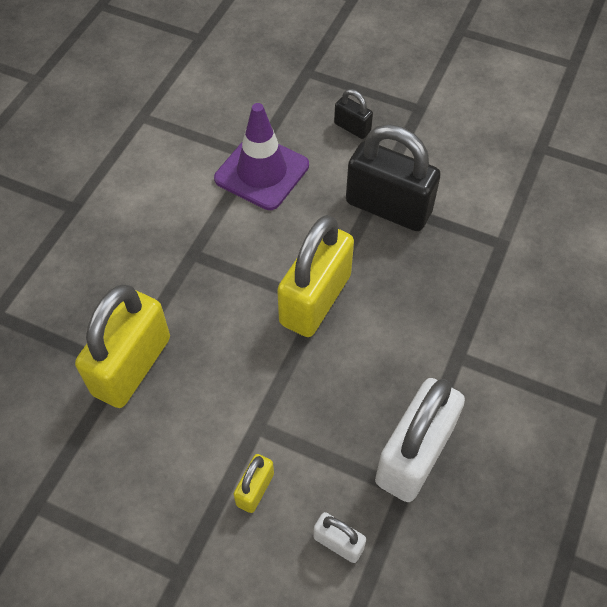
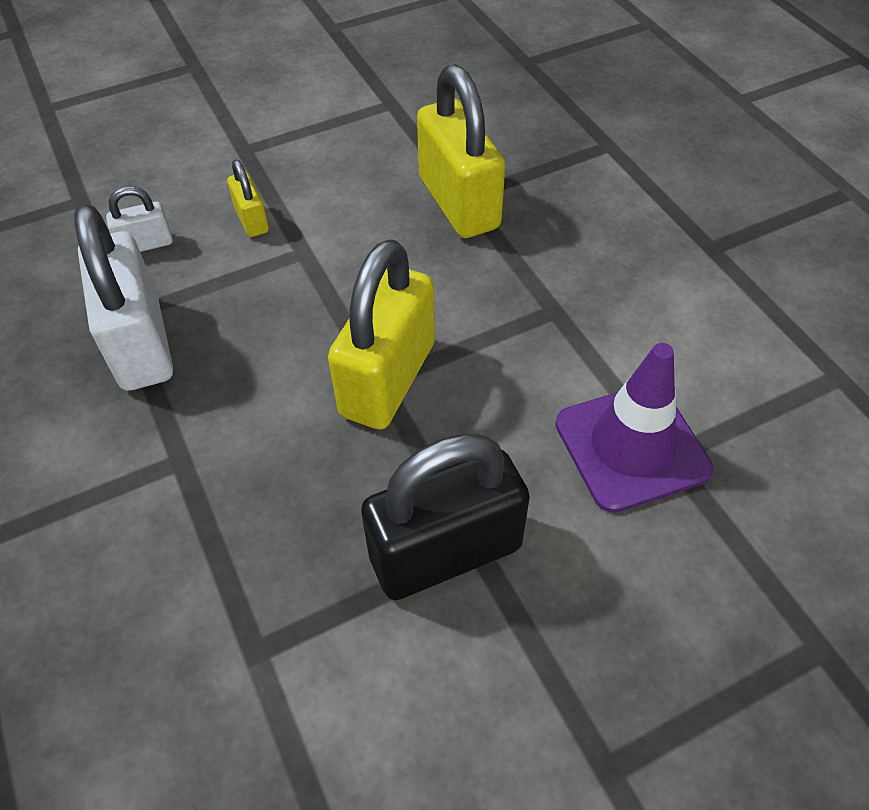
camera: 130 degrees right, 5 degrees down
yellow padlock [277,215,354,337] -> yellow padlock turned 45 degrees clockwise [328,239,435,429]
black padlock [334,89,373,139] -> none

